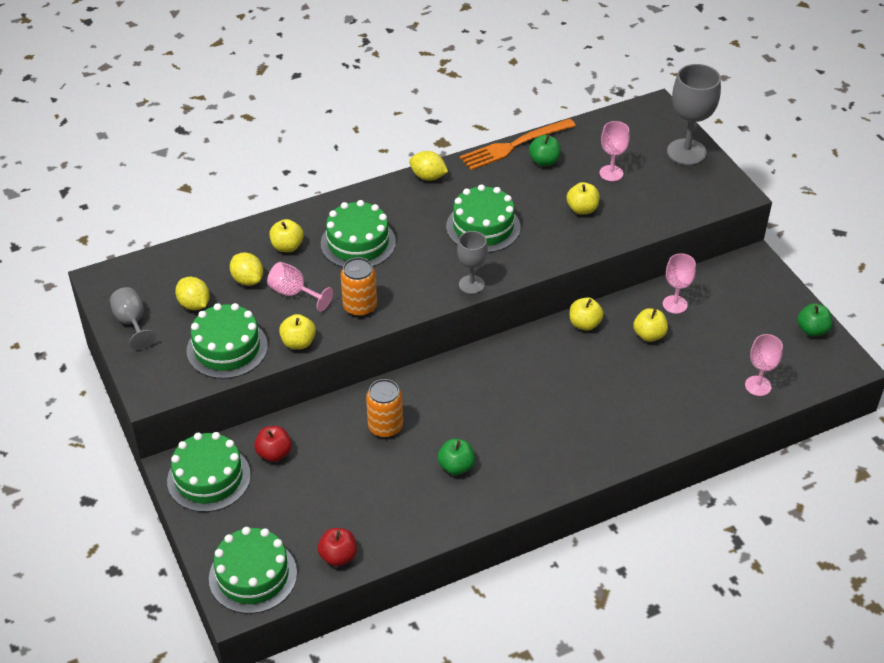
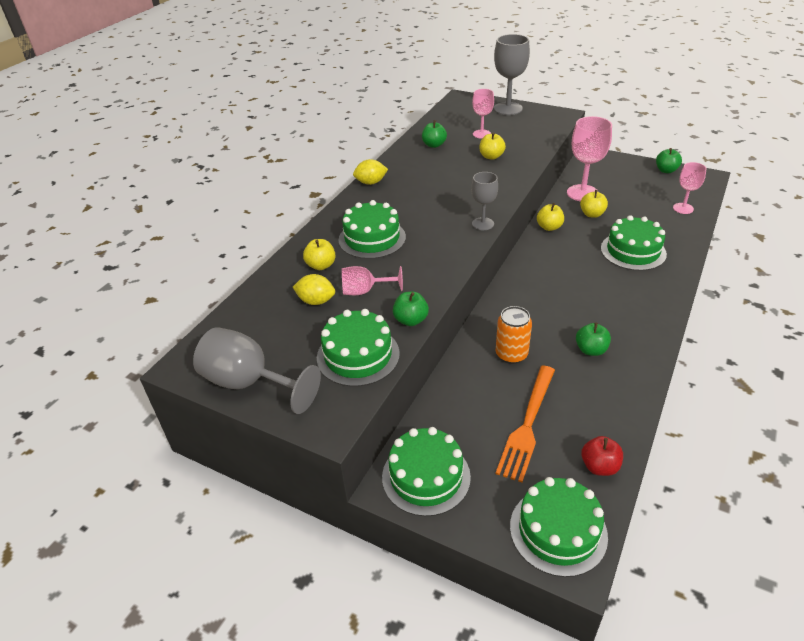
camera: 35 degrees left, 5 degrees down
grey goblet [110,287,156,350] -> grey goblet [193,327,321,414], size x1.68
yellow lemon [175,277,210,310] -> none
red apple [254,426,292,462] -> none
yellow apple [279,314,316,349] -> green apple [393,291,429,326]
orange can [341,257,377,317] -> none
green cake [446,184,521,253] -> green cake moved to [601,215,667,271]
orange fork [460,118,576,170] -> orange fork moved to [495,365,555,482]
pink goblet [663,253,696,314] -> pink goblet [567,116,612,202], size x1.68

